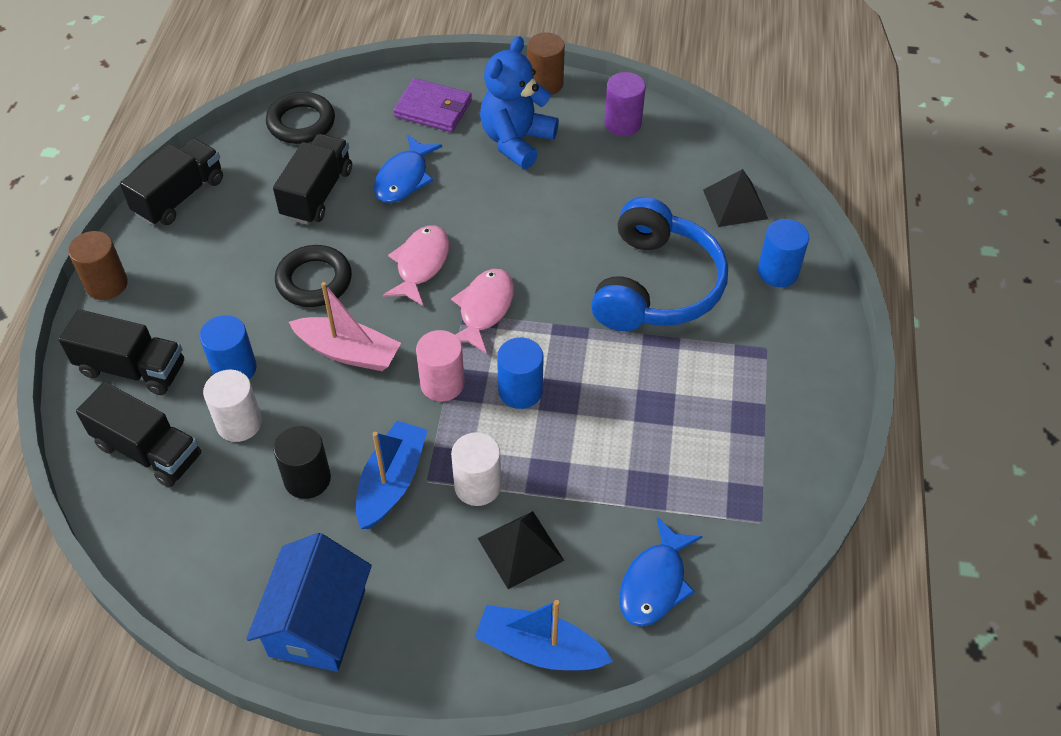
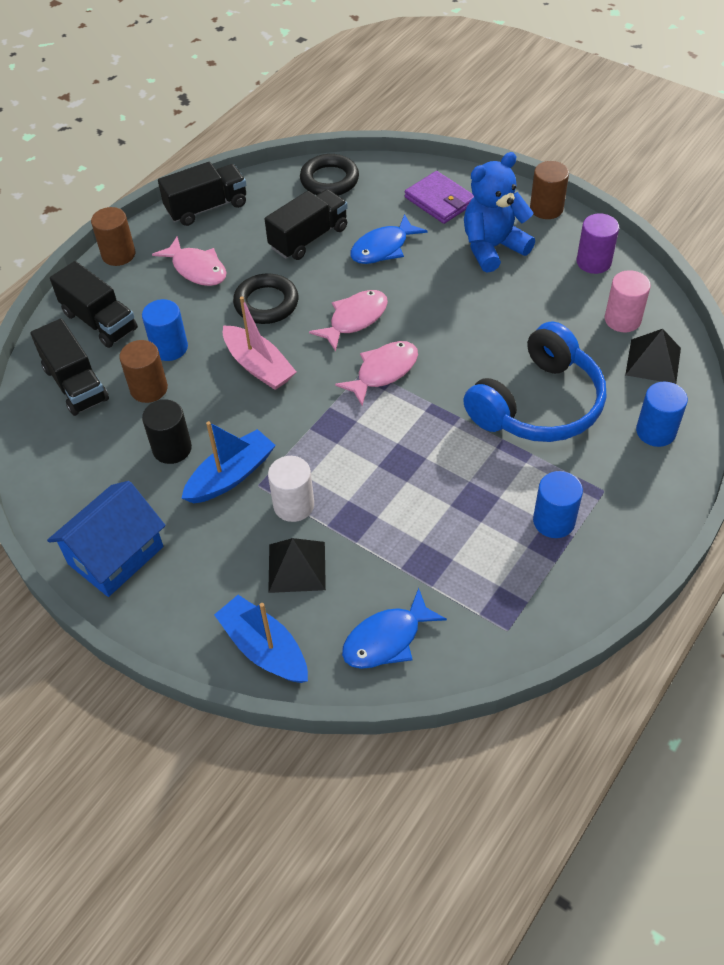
camera: 30 degrees right, 0 degrees up
white cylinder [203,370,262,442] -> brown cylinder [119,340,168,403]
pink cylinder [416,330,465,401] -> pink cylinder moved to [605,270,651,332]
blue cylinder [497,337,544,409] -> blue cylinder moved to [533,471,583,538]
none -> pink fish [152,236,226,286]

